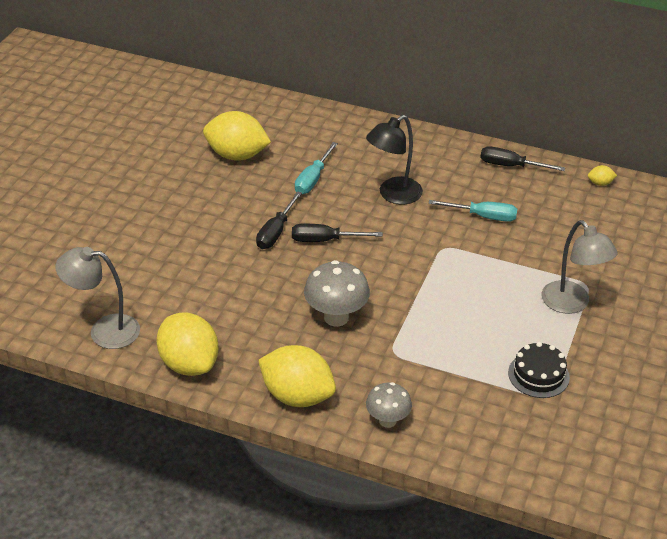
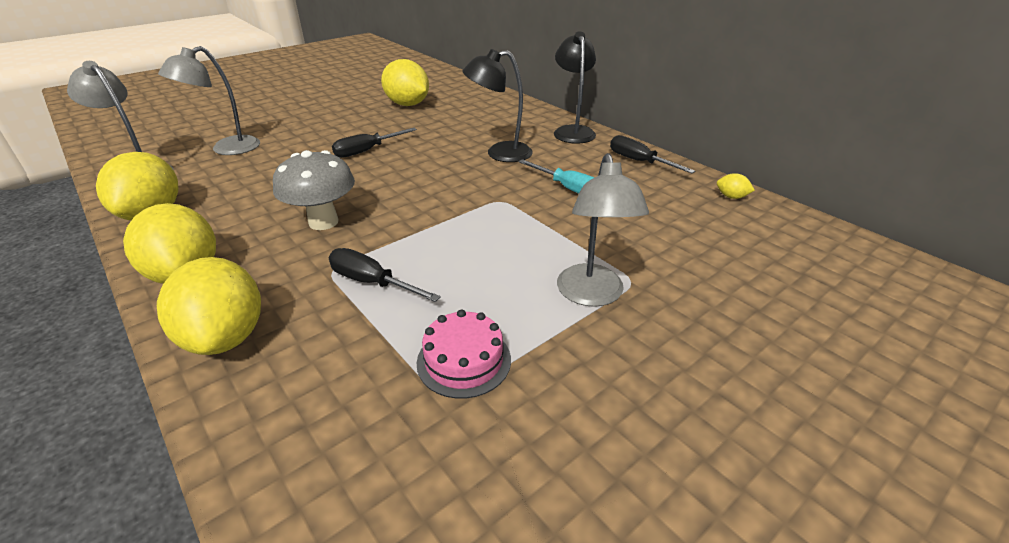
camera: 30 degrees right, 5 degrees down
black screwdriver [292,224,383,242] -> black screwdriver moved to [328,248,441,302]
turquoise screwdriver [295,142,338,194] -> none
grey mushroom [366,382,412,428] -> yellow lemon [157,257,261,355]
black cake [508,342,570,398] -> pink cake [417,309,511,399]
none -> grey lamp [158,46,260,155]
none -> black lamp [554,31,596,144]

